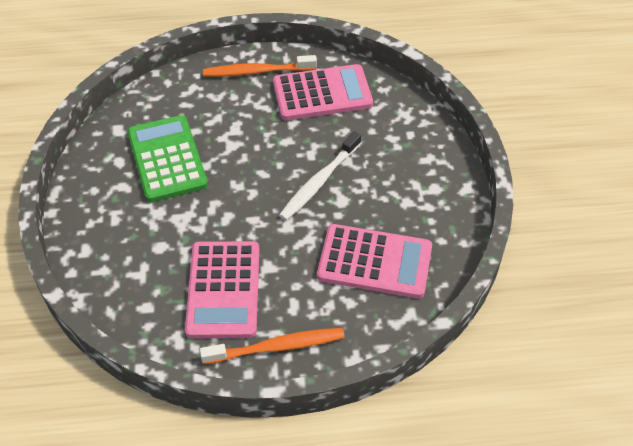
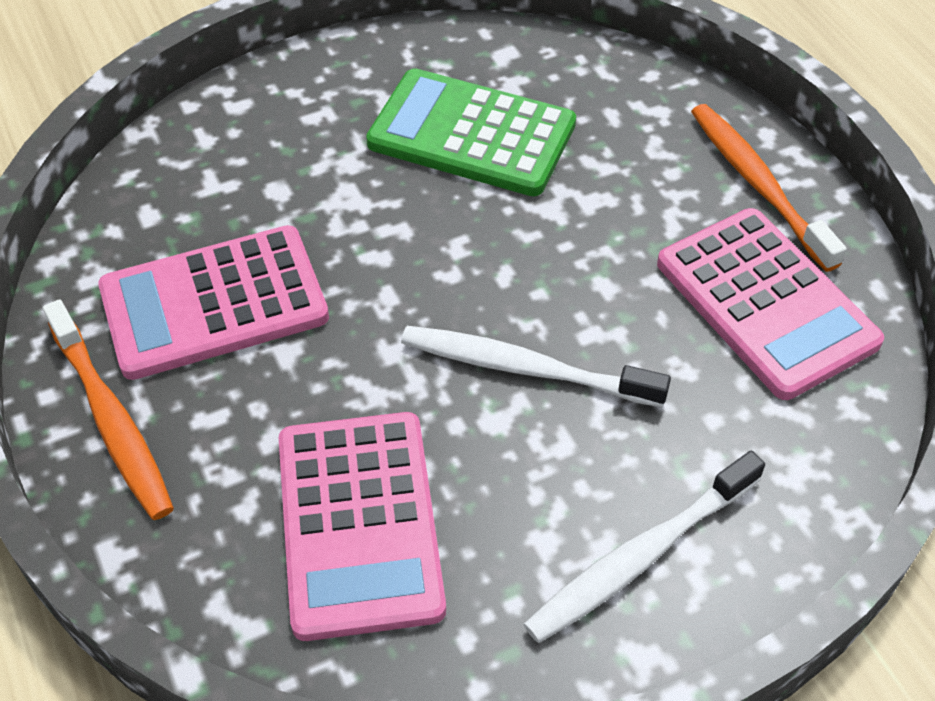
camera: 70 degrees right, 0 degrees up
green calculator [127,115,208,202] -> green calculator turned 120 degrees counterclockwise [366,68,576,196]
none -> white toothbrush [524,451,765,643]

